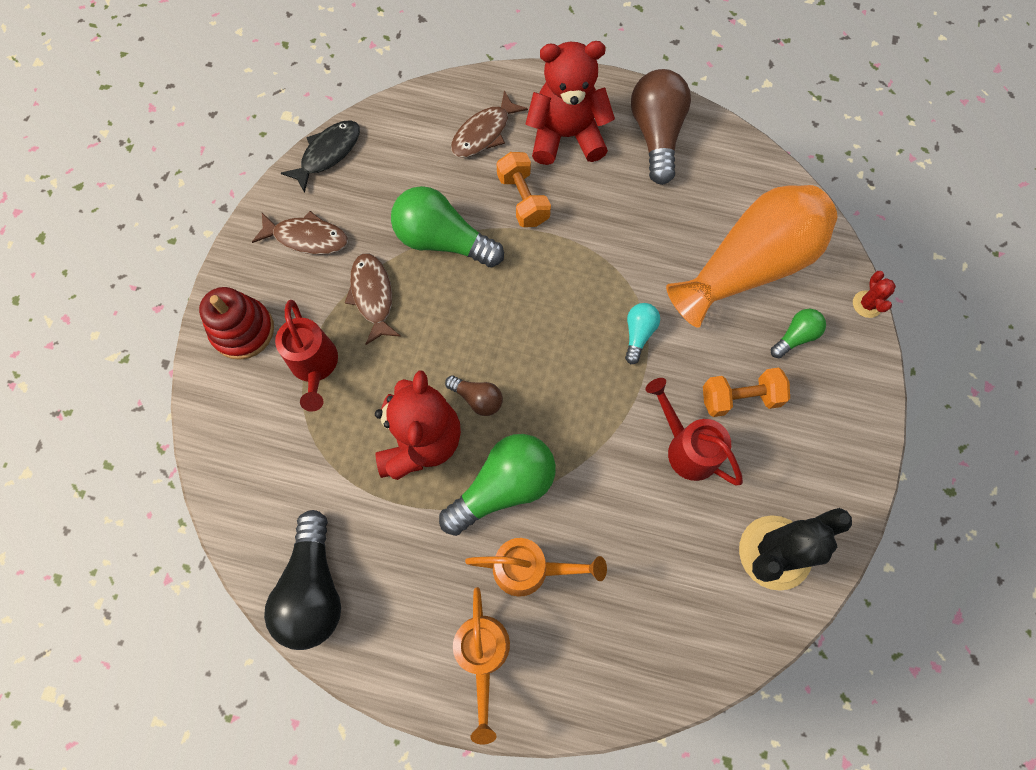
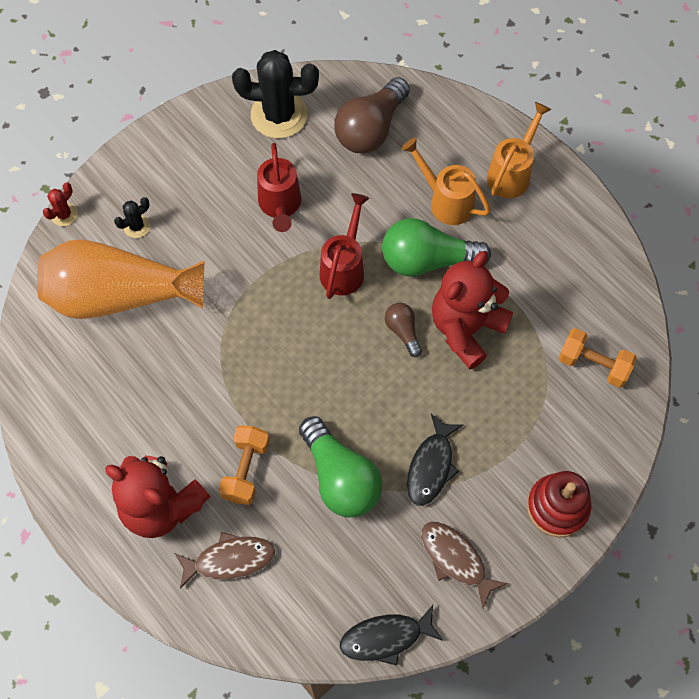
camera: 145 degrees left, 5 degrees down
black light bulb [264,510,341,650] -> none
red watering can [275,300,338,412] -> red watering can moved to [320,193,369,299]
brown fish [345,253,401,345] -> black fish [407,414,464,506]
turquoise light bulb [625,303,660,365] -> none
brown light bulb [631,69,691,185] -> brown light bulb moved to [334,77,410,153]
orange dumbbell [703,368,790,417] -> orange dumbbell moved to [558,328,637,388]
green light bulb [771,309,826,358] -> black cactus [114,197,150,238]

